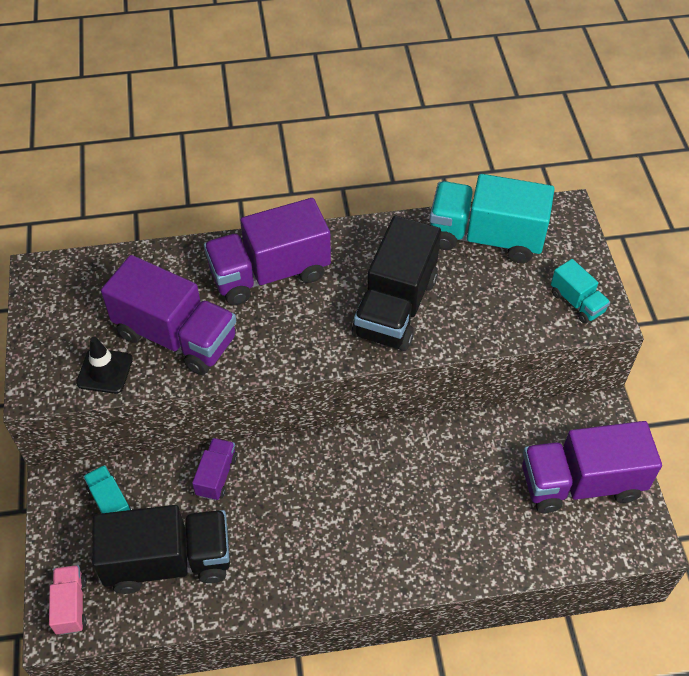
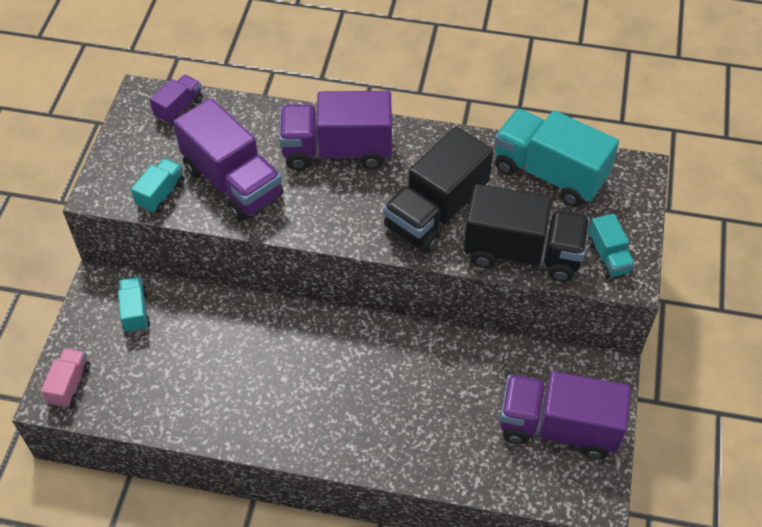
camera: 20 degrees right, 0 degrees up
black traffic cone [76,337,133,394] -> turquoise truck [131,158,185,213]
black truck [92,505,230,594] -> black truck moved to [463,184,590,282]
purple truck [192,438,237,501] -> purple truck moved to [150,75,203,124]

